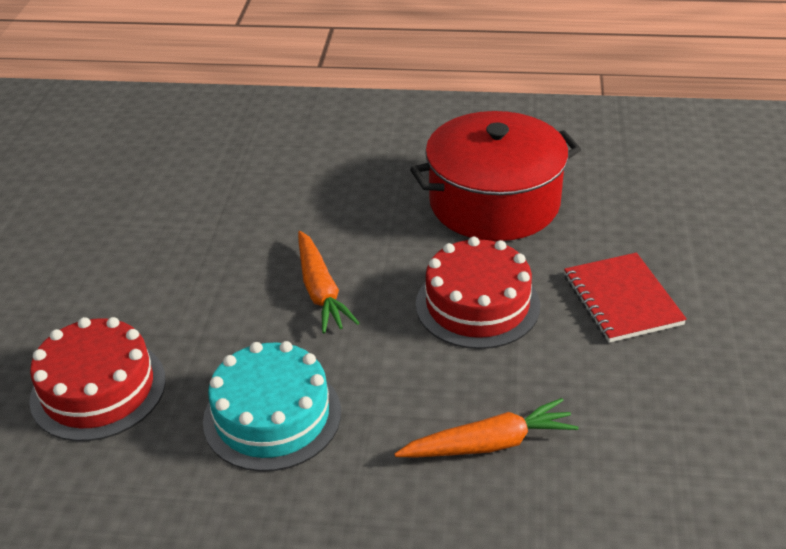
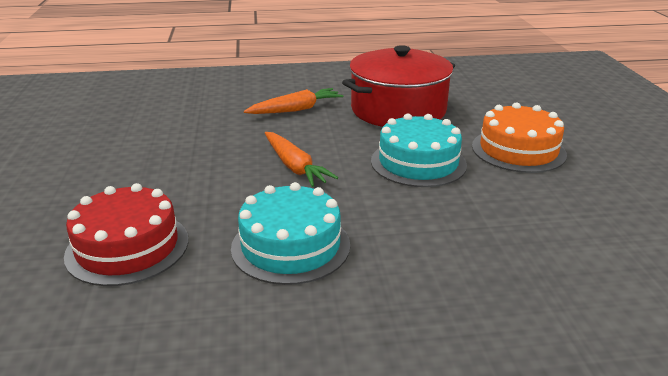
camera: 15 degrees left, 10 degrees down
orange carrot [394,398,579,458] -> orange carrot moved to [244,88,343,114]
red cake [416,237,540,349] -> turquoise cake [371,113,467,187]
red notebook [564,253,687,343] -> orange cake [472,102,567,173]

